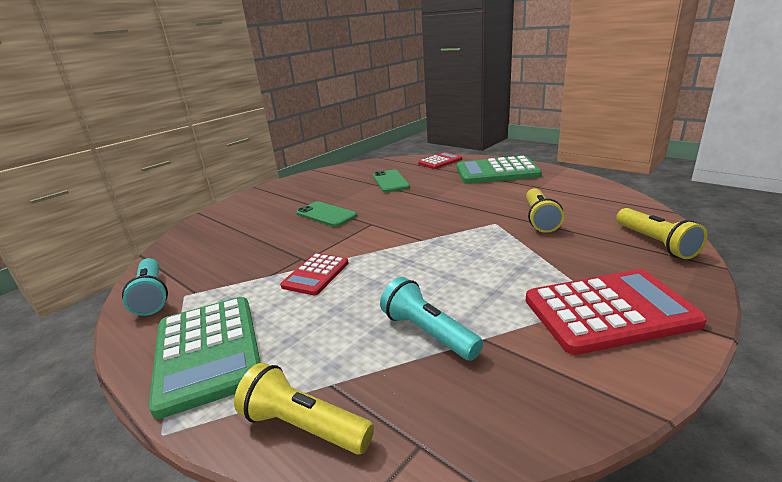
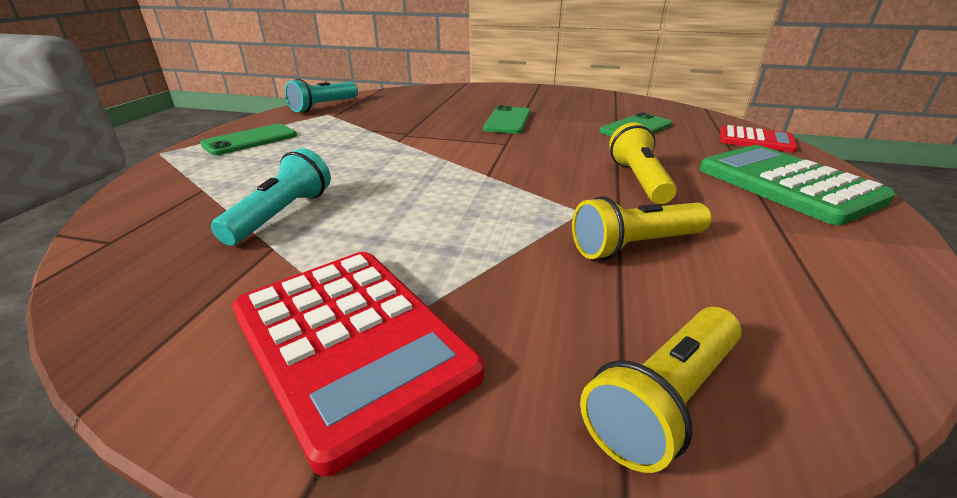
camera: 60 degrees right, 5 degrees up
green calculator [149,297,261,419] -> green phone [200,124,297,155]
yellow flashlight [234,363,374,455] -> yellow flashlight moved to [609,122,677,204]
red calculator [280,253,349,295] -> none

